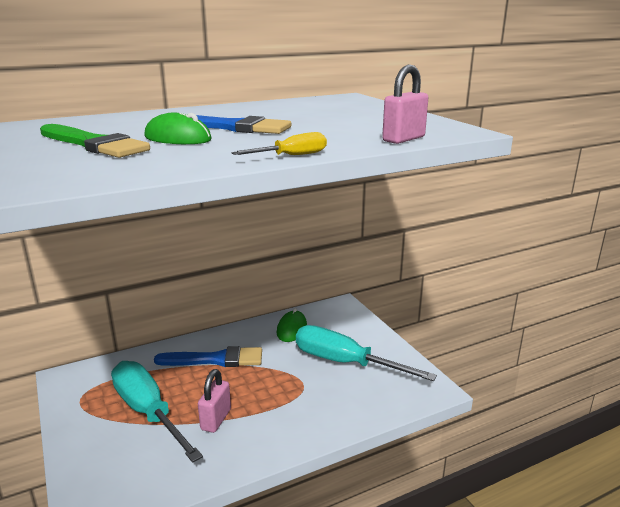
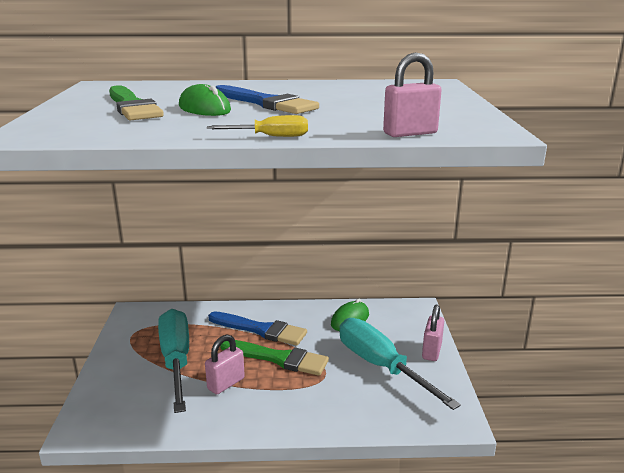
camera: 25 degrees right, 0 degrees up
none -> green brush [220,340,329,376]
none -> pink padlock [422,305,444,361]

